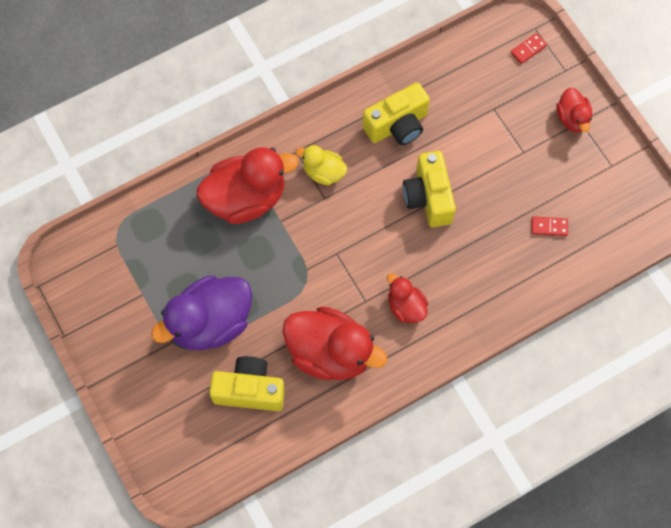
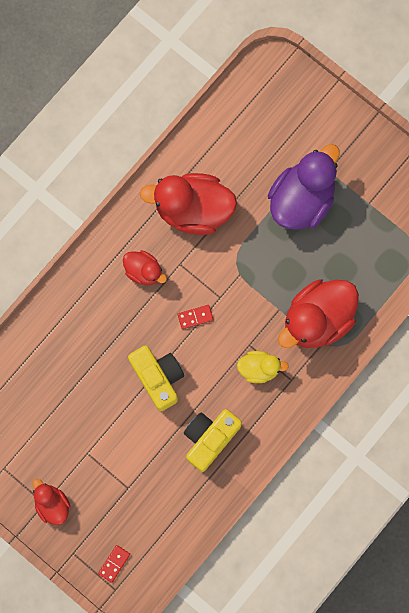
camera: 160 degrees right, 10 degrees up
yellow camera [209,356,285,411] -> none
red domino [531,217,568,236] -> red domino moved to [177,305,213,329]

